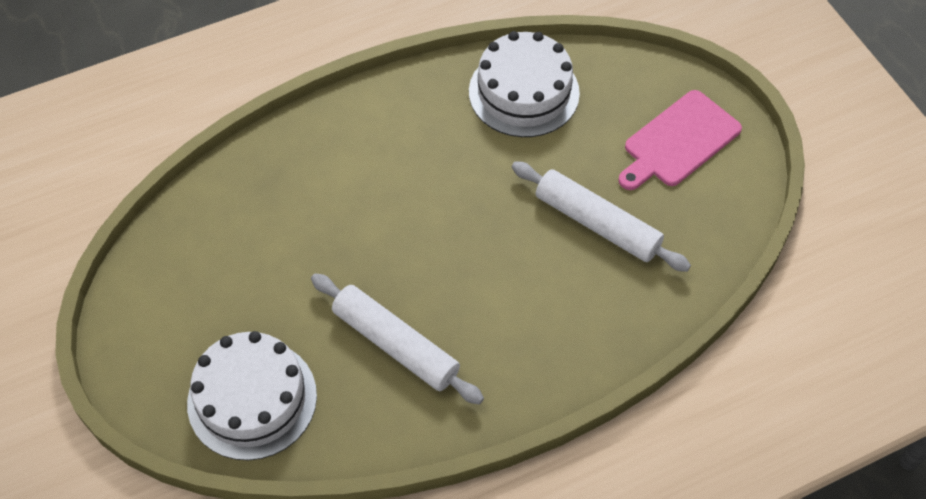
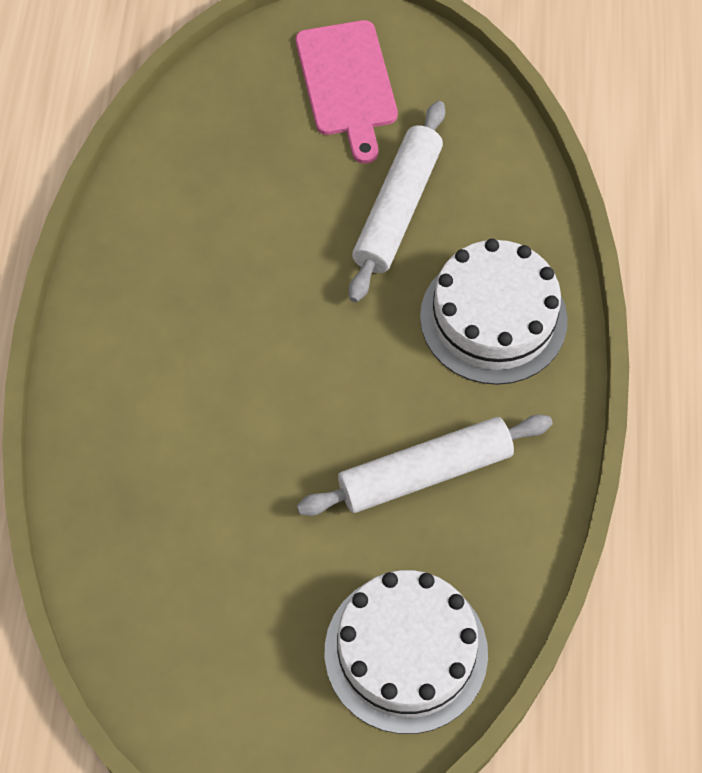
camera: 60 degrees left, 5 degrees up
white cake [469,31,580,137] -> white cake moved to [420,239,568,385]
white rolling pin [512,161,691,272] -> white rolling pin turned 45 degrees counterclockwise [349,101,445,302]

